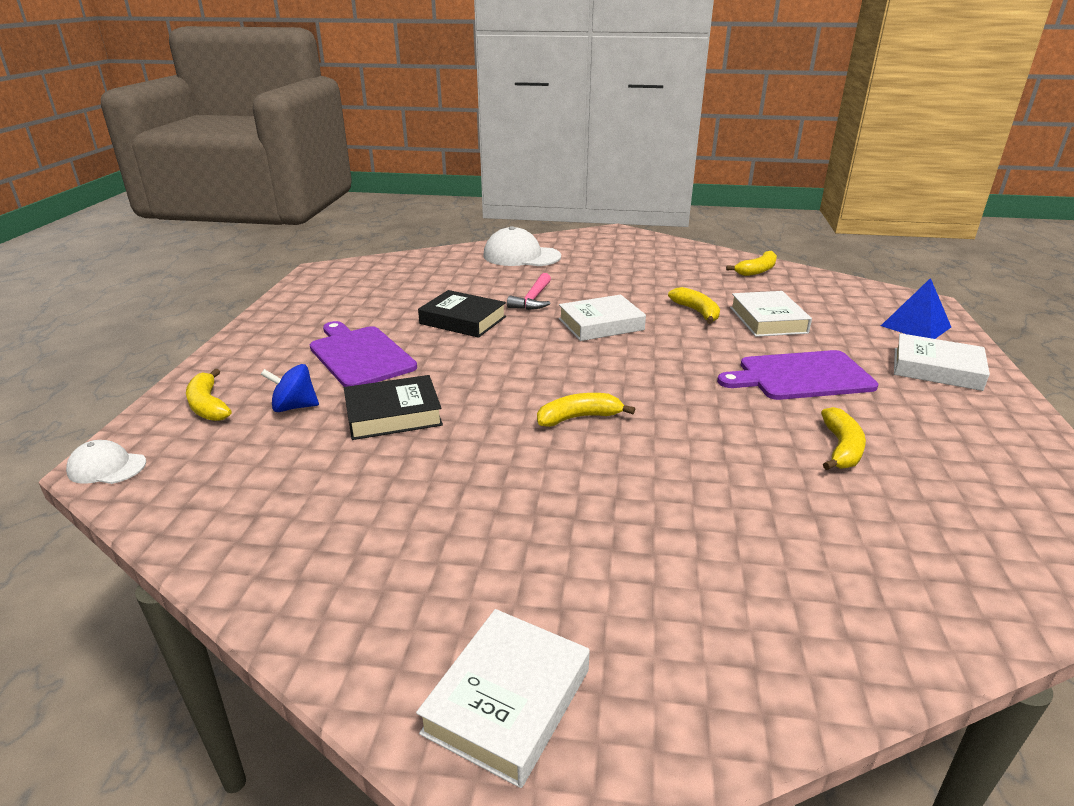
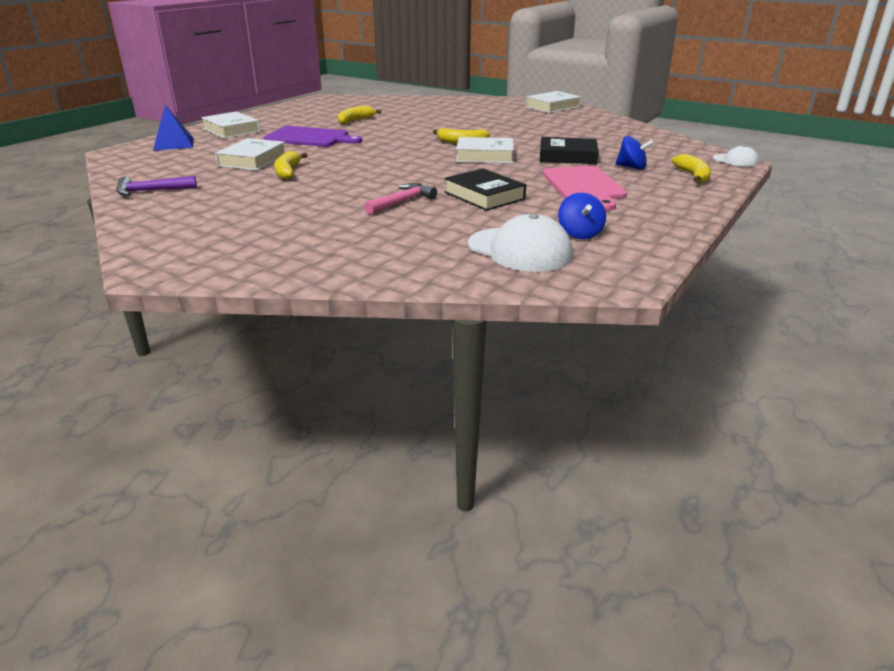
camera: 155 degrees left, 0 degrees up
purple cutting board [310,321,417,387] -> pink cutting board [542,166,627,210]
white cap [483,226,561,266] -> white cap moved to [468,213,573,272]
white book [559,295,646,341] -> white book moved to [456,137,514,163]
yellow banana [726,251,777,276] -> purple hammer [116,176,197,196]
none -> blue spinning top [558,192,606,239]

